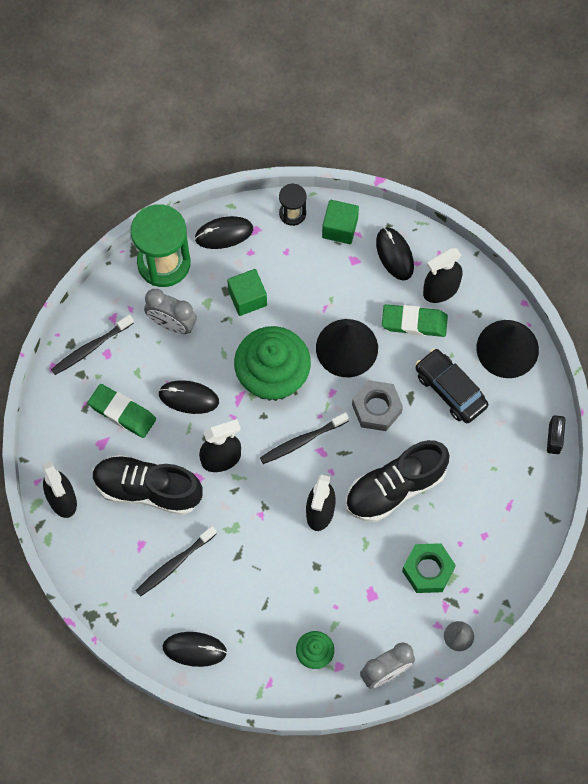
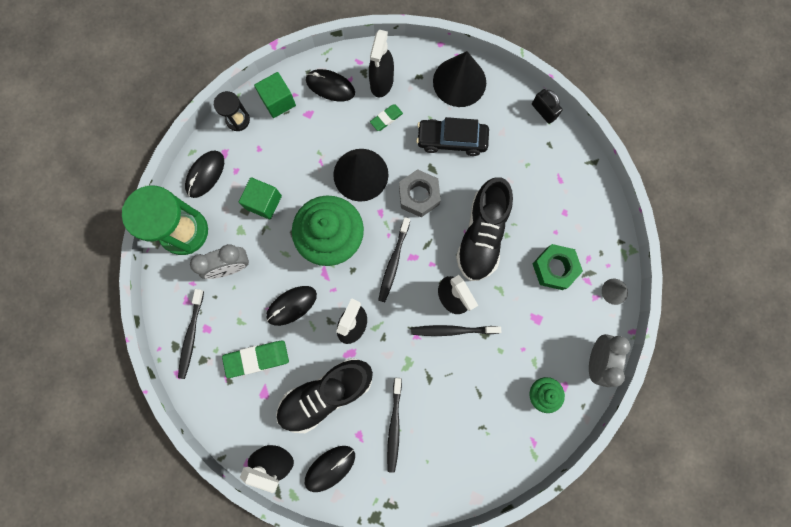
camera: 45 degrees left, 10 degrees up
black mouse [163,632,227,667] -> black mouse moved to [305,446,355,492]
green eraser [382,304,448,337] -> green eraser [370,105,403,131], size x0.59
none -> black toothbrush [411,325,501,336]

